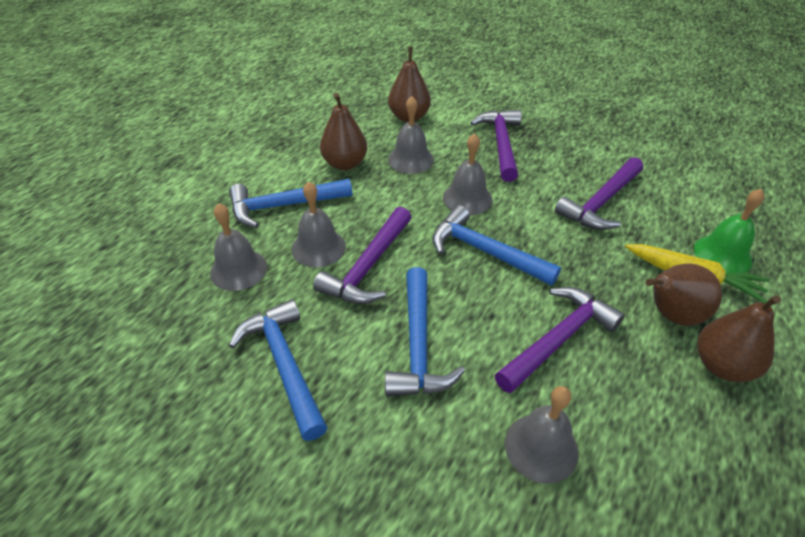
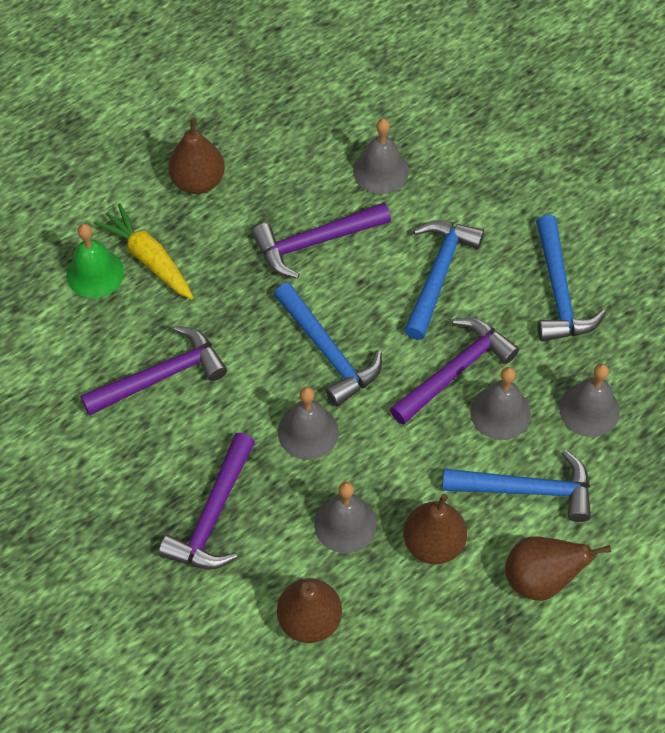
camera: 160 degrees left, 15 degrees up
brown pear [645,263,722,326] -> brown pear moved to [505,536,611,601]

